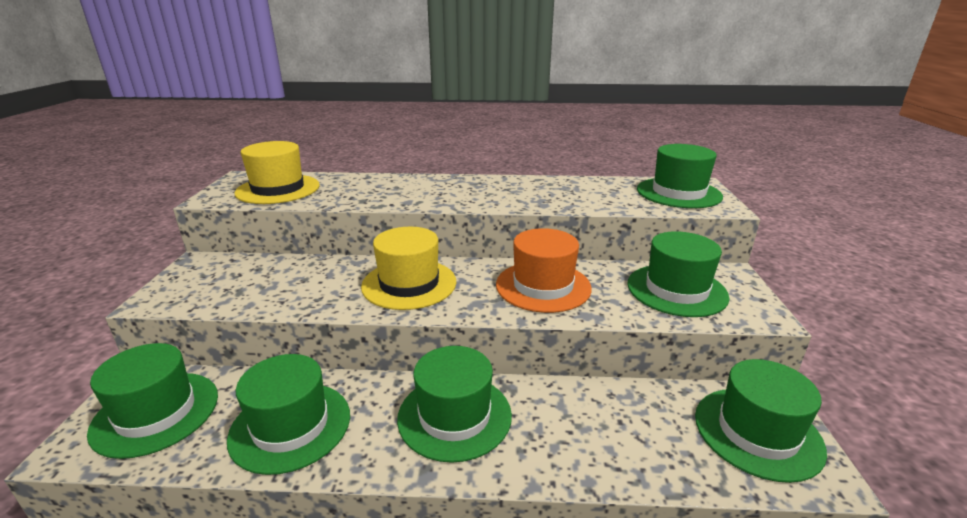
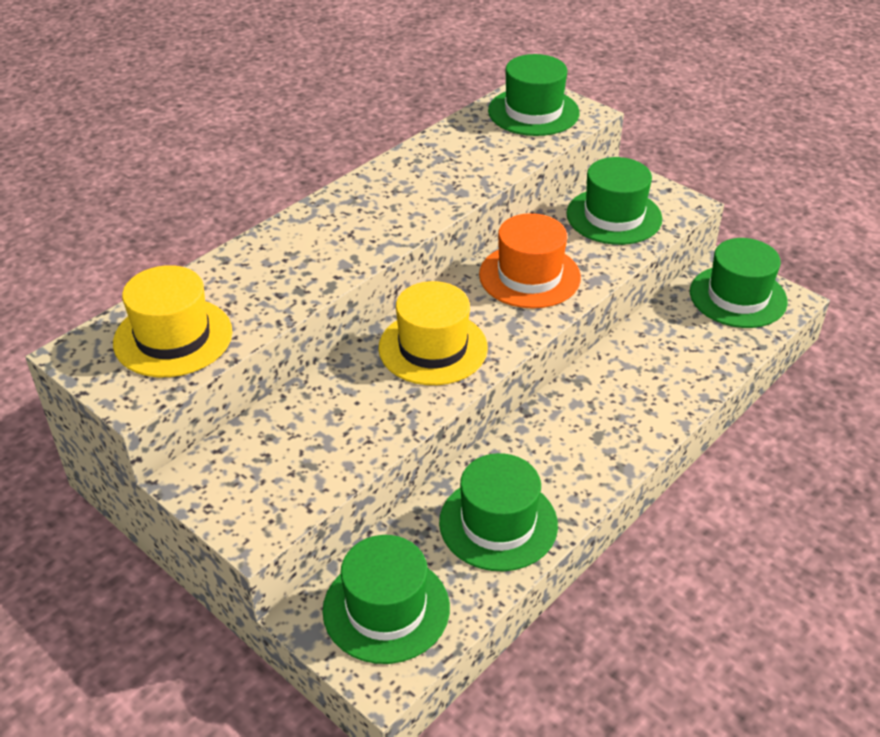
camera: 50 degrees left, 15 degrees up
green hat [397,346,512,463] -> none

